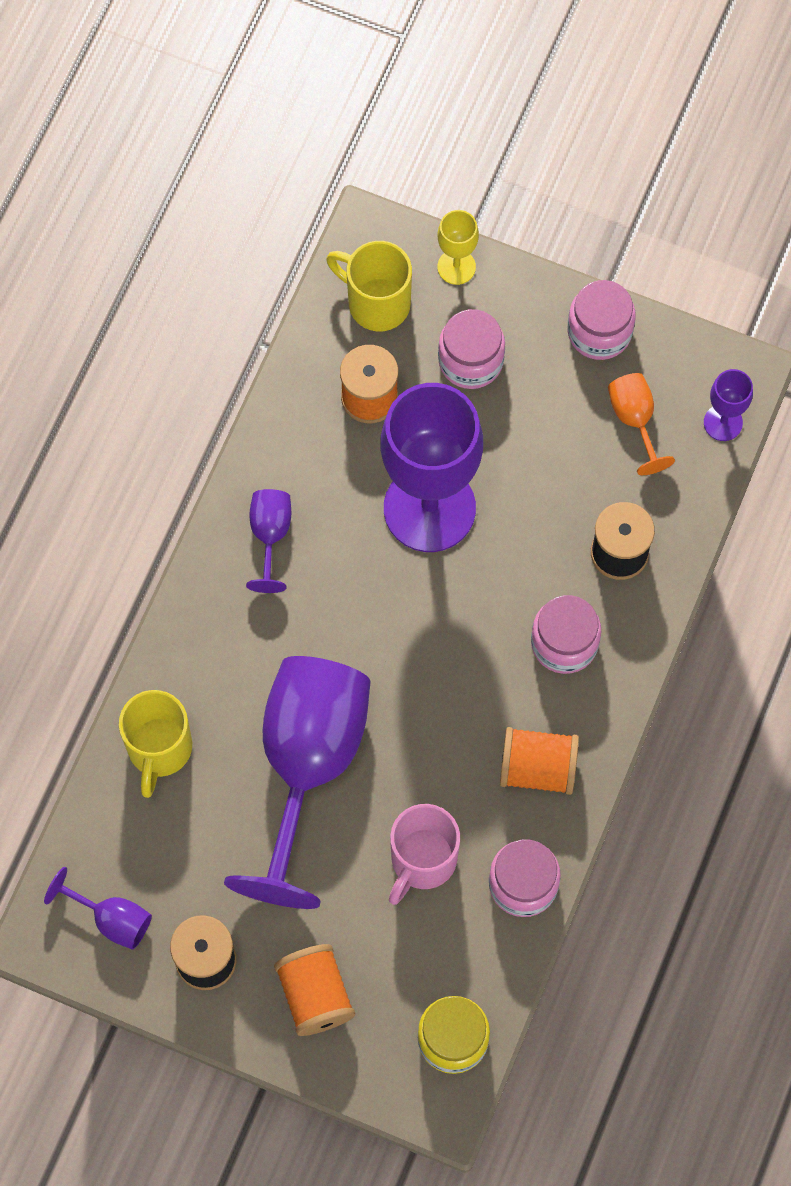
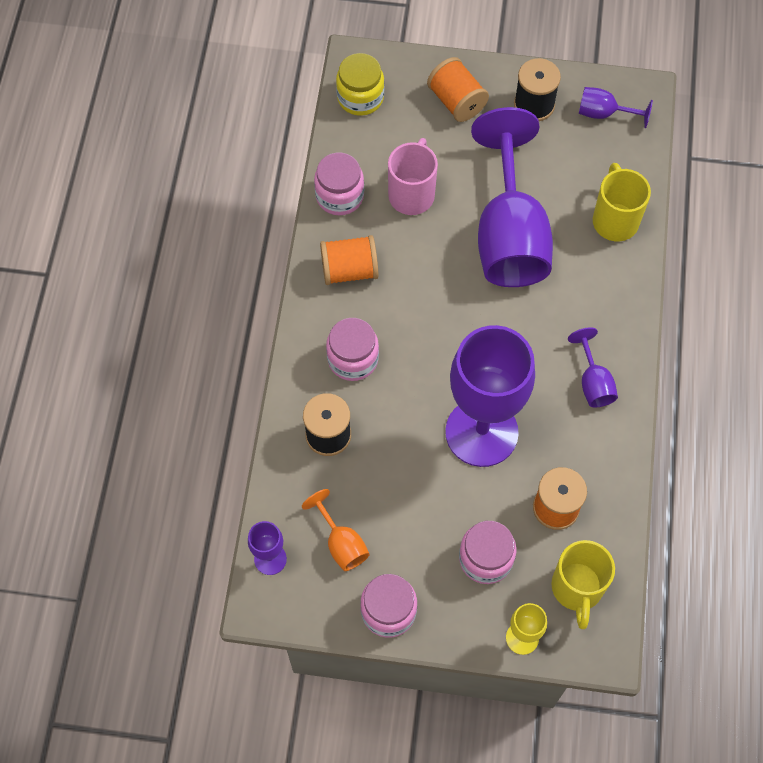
camera: 165 degrees right, 5 degrees down
yellow mug [326,241,412,331] -> yellow mug turned 75 degrees clockwise [551,540,615,629]

